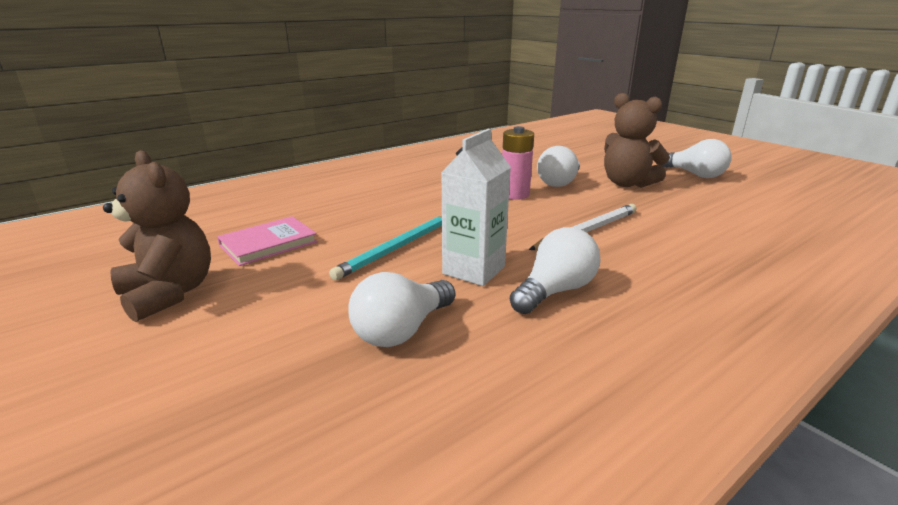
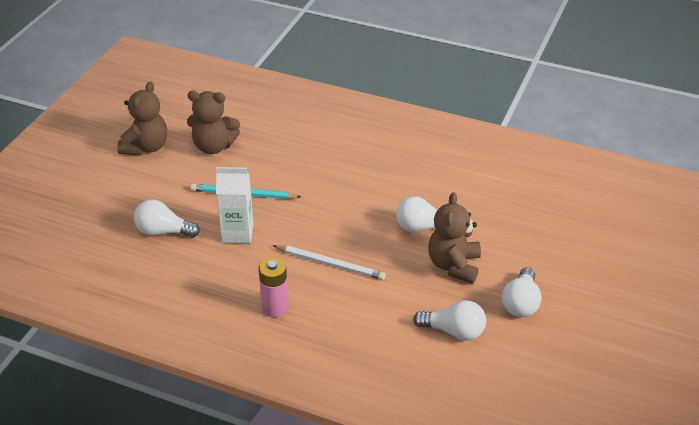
camera: 60 degrees right, 15 degrees up
pink book [217,216,318,266] -> brown teddy bear [187,91,240,154]
pink battery [502,126,534,200] -> pink battery moved to [259,258,289,317]
white light bulb [510,227,600,314] -> white light bulb moved to [413,300,486,341]

